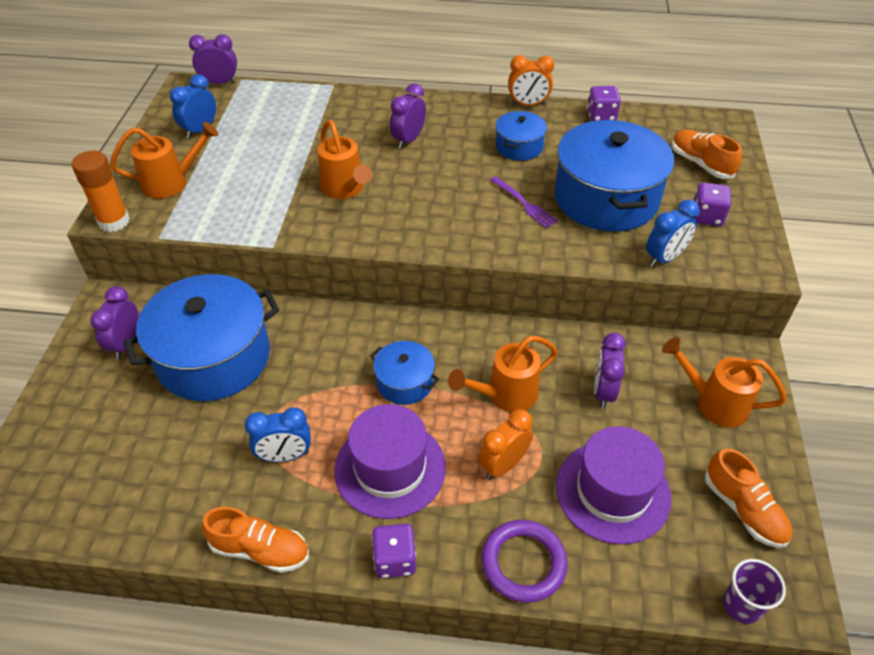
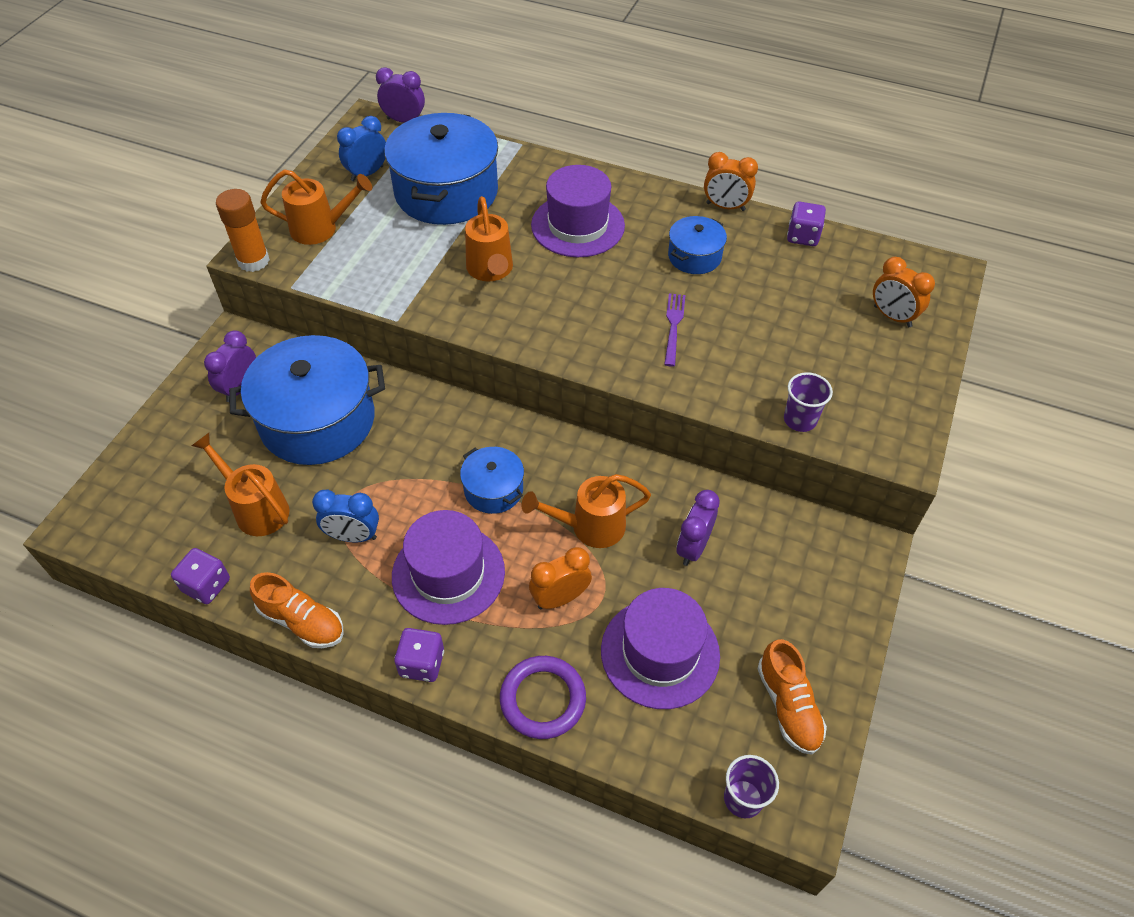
camera: 15 degrees right, 5 degrees up
purple clock [390,83,426,149] -> purple hat [531,165,625,257]
purple fork [490,176,558,228] -> purple fork turned 150 degrees counterclockwise [664,293,685,367]
blue pot [554,120,674,231] -> blue pot moved to [384,113,498,225]
blue clock [646,200,700,267] -> purple cup [784,372,833,432]
orange watering can [662,337,787,428] -> orange watering can moved to [192,433,290,536]
orange shoe [672,130,742,179] -> orange clock [873,257,935,327]
purple dice [692,182,731,226] -> purple dice moved to [171,548,230,604]

